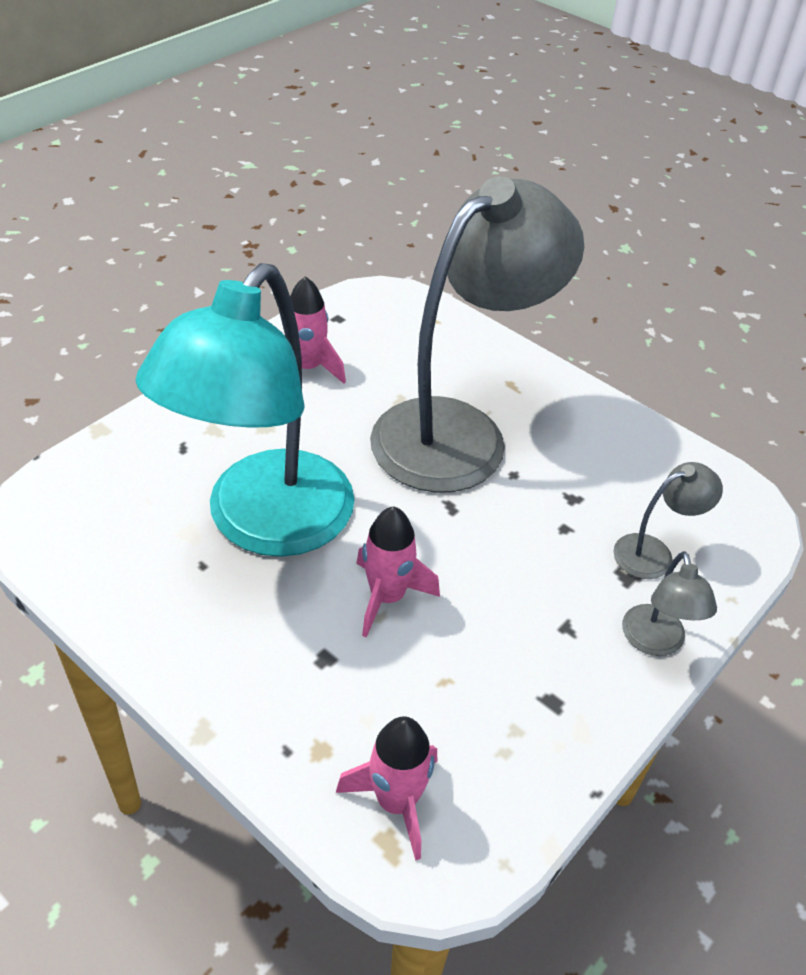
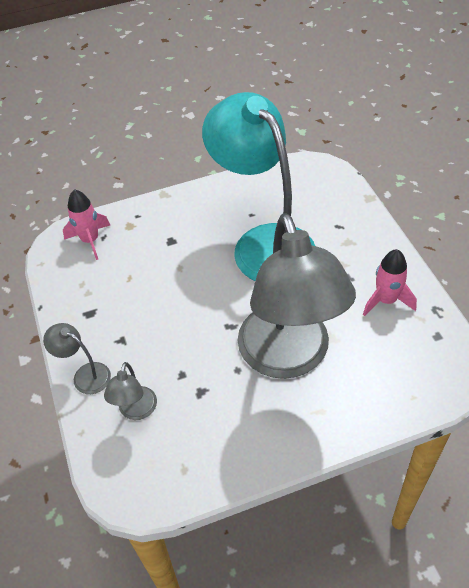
camera: 125 degrees right, 5 degrees up
pink rocket [356,506,440,638] -> none

